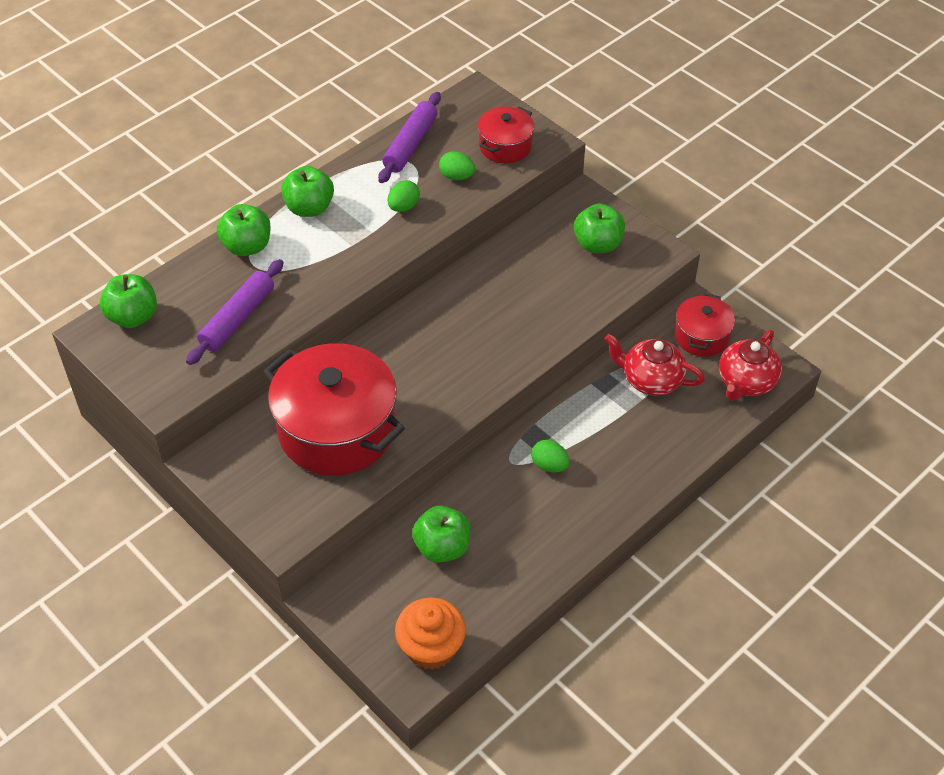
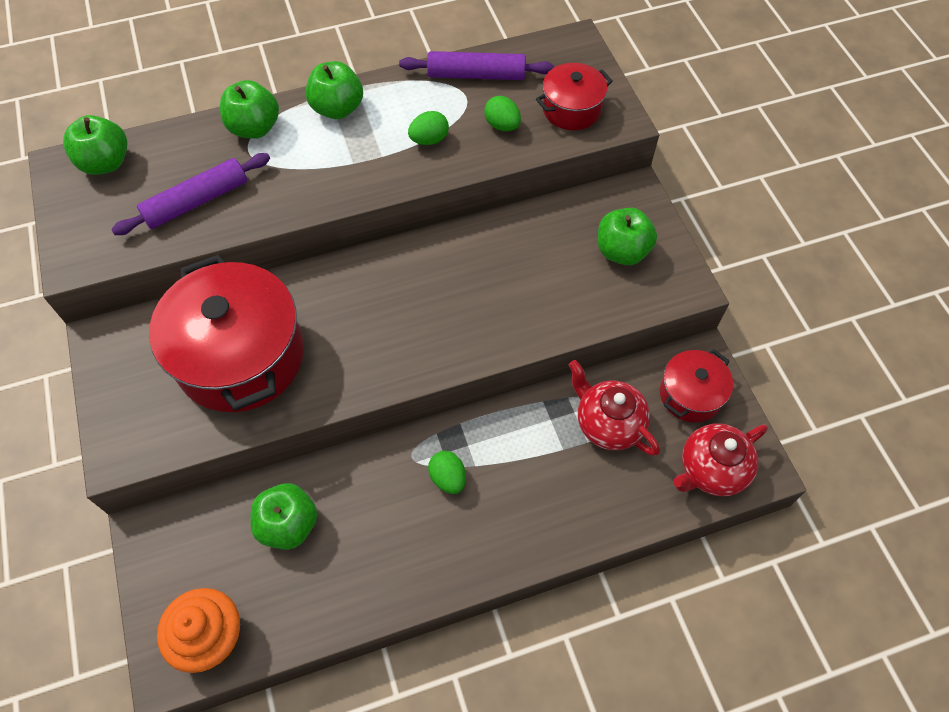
camera: 25 degrees right, 10 degrees up
purple rolling pin [378,92,441,183] -> purple rolling pin turned 45 degrees clockwise [399,51,554,80]

